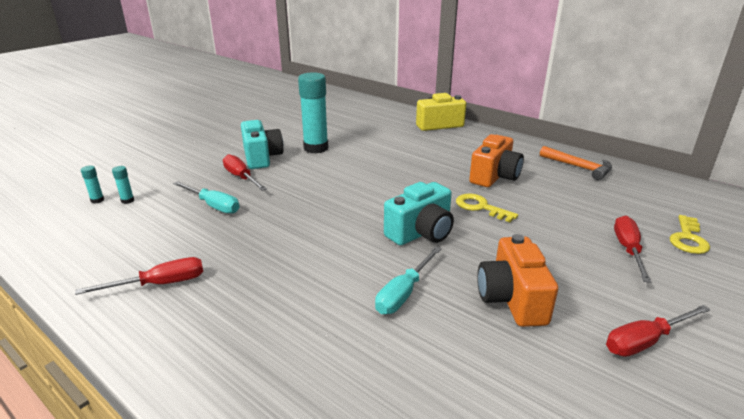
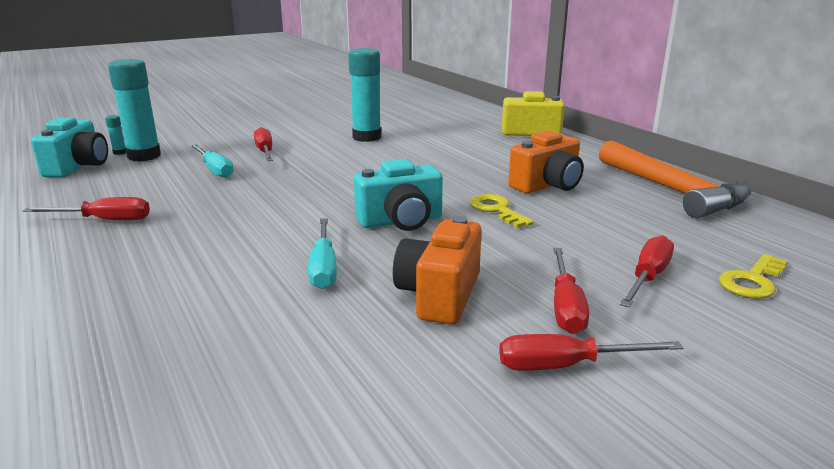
camera: 20 degrees right, 5 degrees down
turquoise glue stick [112,166,134,204] -> turquoise glue stick [108,59,161,161], size x2.47
turquoise camera [241,120,284,169] -> turquoise camera moved to [31,117,108,177]
turquoise screwdriver [375,246,441,314] -> turquoise screwdriver turned 60 degrees counterclockwise [308,218,337,289]
orange hammer [540,146,612,180] -> orange hammer [599,140,751,218], size x1.73
none -> red screwdriver [553,248,589,334]

